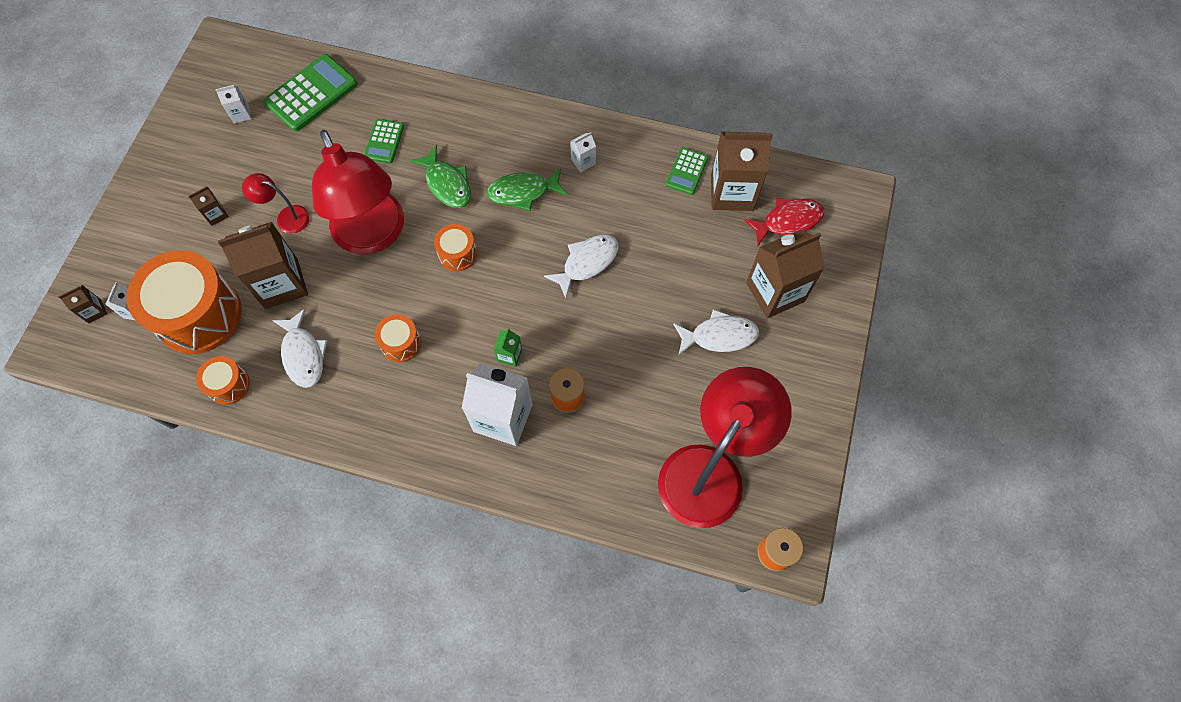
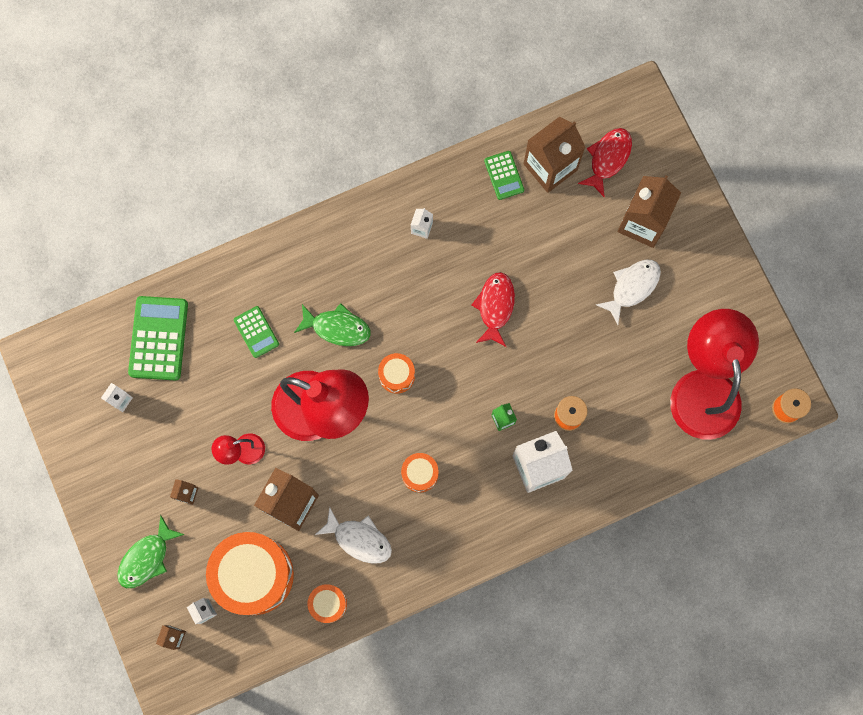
camera: 40 degrees left, 10 degrees up
green fish [487,168,567,211] -> green fish moved to [117,515,185,588]
white fish [544,235,618,298] -> red fish [472,272,515,347]

